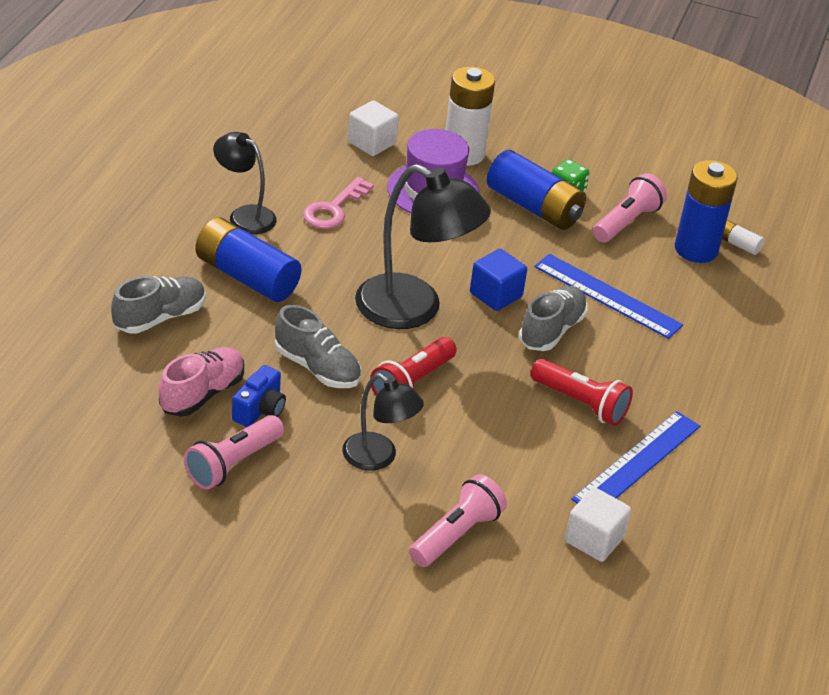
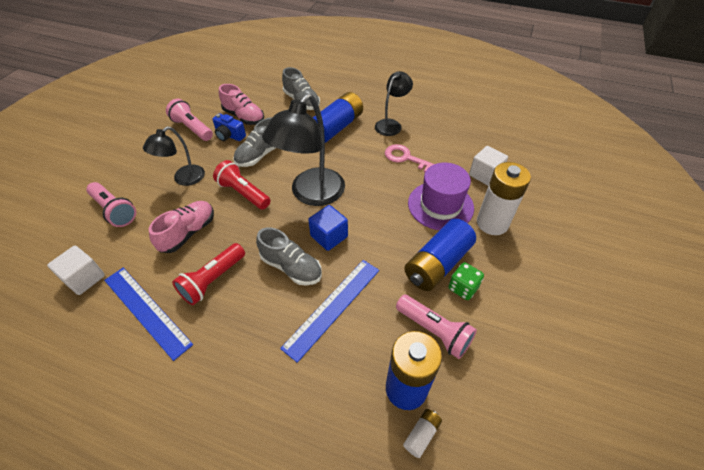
camera: 95 degrees right, 10 degrees up
none -> pink shoe [149,201,214,253]

